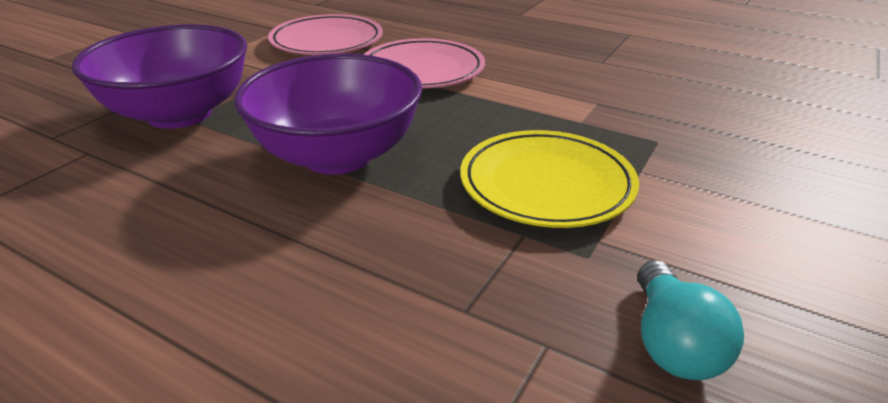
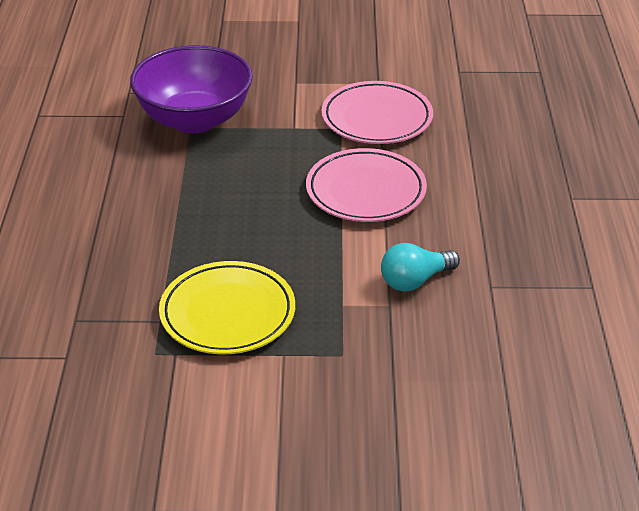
camera: 60 degrees right, 5 degrees up
purple bowl [234,53,422,175] -> none
turquoise light bulb [638,260,744,380] -> turquoise light bulb moved to [381,243,460,292]

